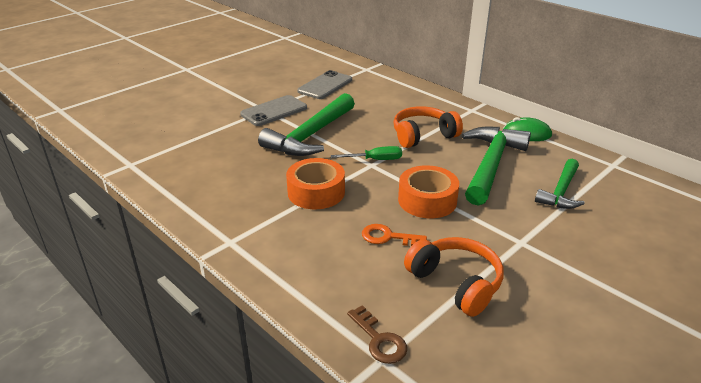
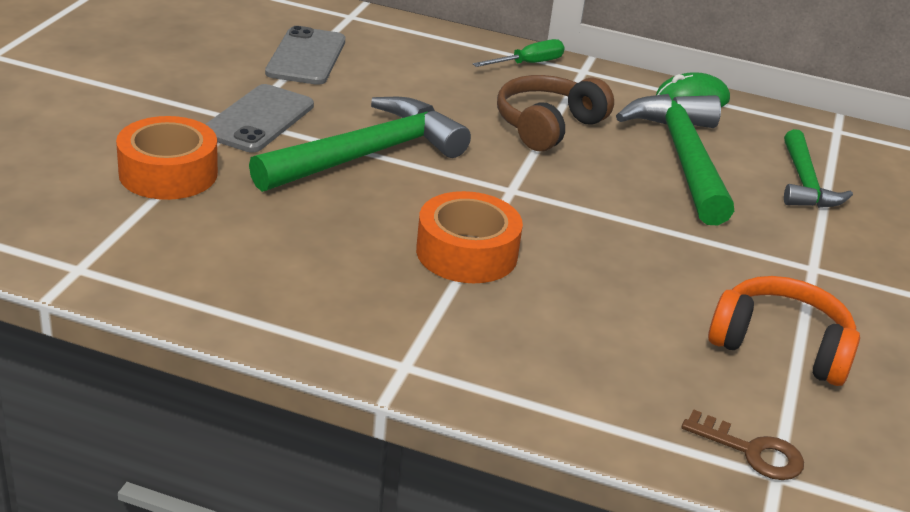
camera: 30 degrees left, 0 degrees up
green hammer [258,93,355,156] -> green hammer turned 135 degrees counterclockwise [249,97,471,192]
green screwdriver [331,146,402,160] -> green screwdriver moved to [473,39,565,67]
orange key [362,224,427,246] -> none
orange headphones [394,106,463,148] -> brown headphones [497,75,614,152]
orange tape [398,165,459,218] -> orange tape moved to [116,116,218,200]

